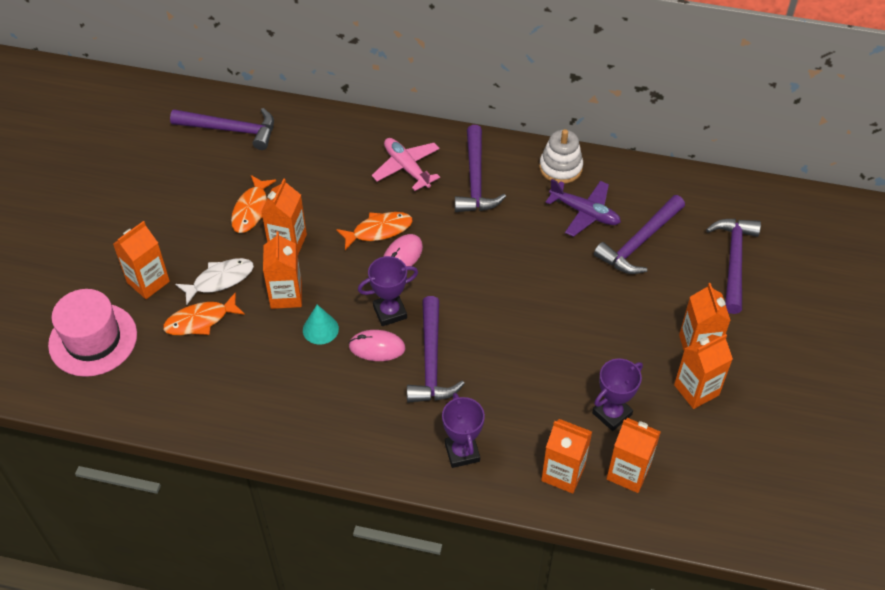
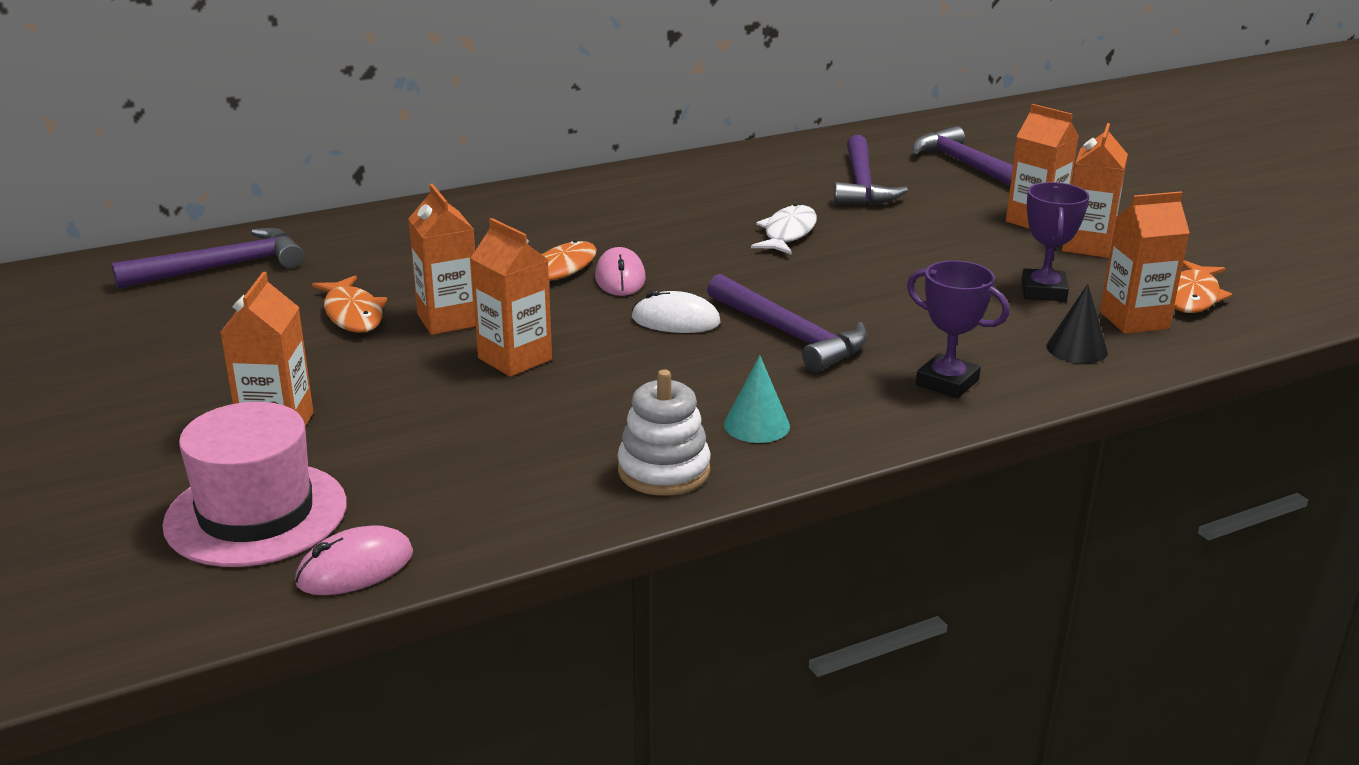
camera: 40 degrees left, 25 degrees down
orange fish [163,292,245,335] -> orange fish moved to [1174,260,1232,313]
white fish [175,258,254,305] -> white fish moved to [751,204,817,255]
turquoise cone [303,305,339,345] -> turquoise cone moved to [724,355,790,443]
pink mouse [348,330,406,361] -> pink mouse moved to [295,525,413,595]
purple trophy [358,256,418,326] -> white mouse [631,290,721,333]
pink plane [372,138,440,191] -> none
purple hammer [455,125,506,212] -> none
white stacking toy [539,129,583,184] -> white stacking toy moved to [617,369,711,496]
orange carton [541,419,592,494] -> black cone [1046,284,1108,363]
purple plane [546,179,621,237] -> none

